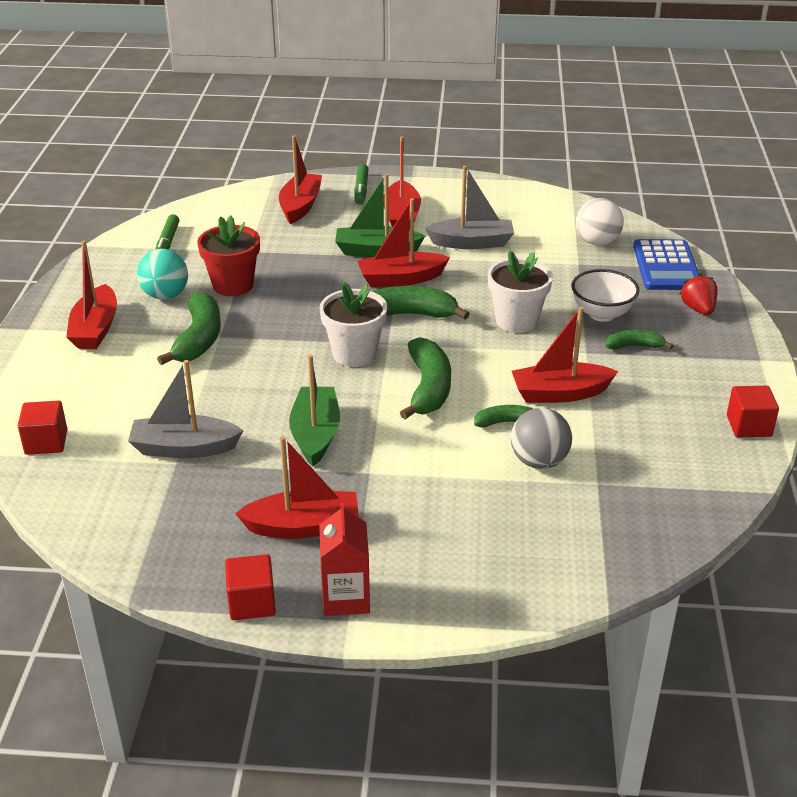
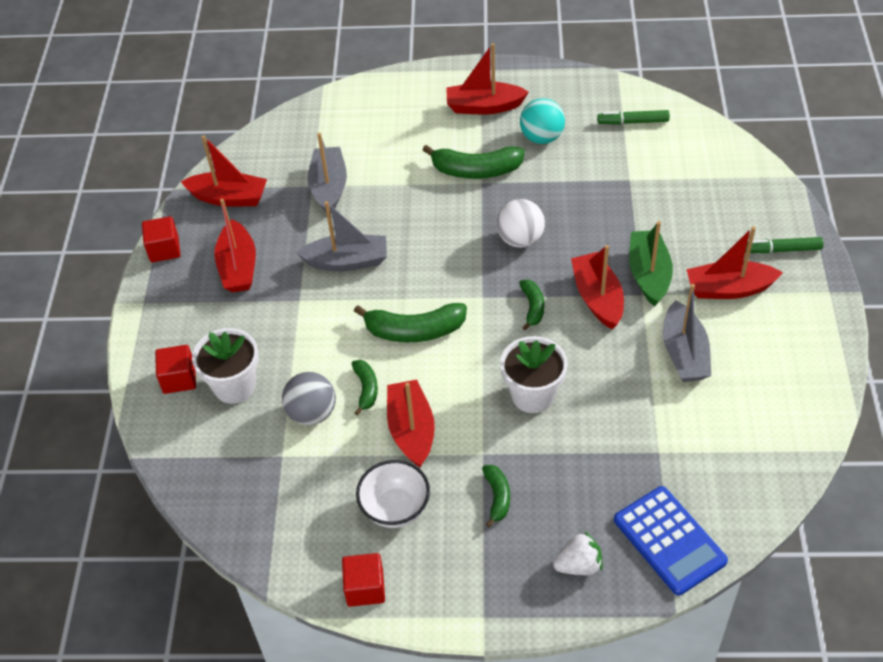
camera: 90 degrees right, 15 degrees up
red cube [18,401,67,455] -> red cube moved to [155,345,196,394]
red flower pot [197,215,260,296] -> none
red boat [279,135,322,224] -> red boat moved to [181,135,267,207]
green boat [289,354,340,466] -> grey boat [296,201,387,271]
white flower pot [319,282,387,367] -> white flower pot moved to [192,328,259,404]
red carton [319,502,370,616] -> none
green banana [372,286,470,320] -> green banana [519,280,544,330], size x0.56
white bowl [572,269,639,322] -> white bowl moved to [356,460,430,528]
white ball [576,198,624,246] -> white ball moved to [497,199,545,248]
blue calculator [633,239,699,290] -> blue calculator turned 120 degrees counterclockwise [614,486,728,596]
red strawberry [679,273,718,315] -> white strawberry [553,532,602,575]

